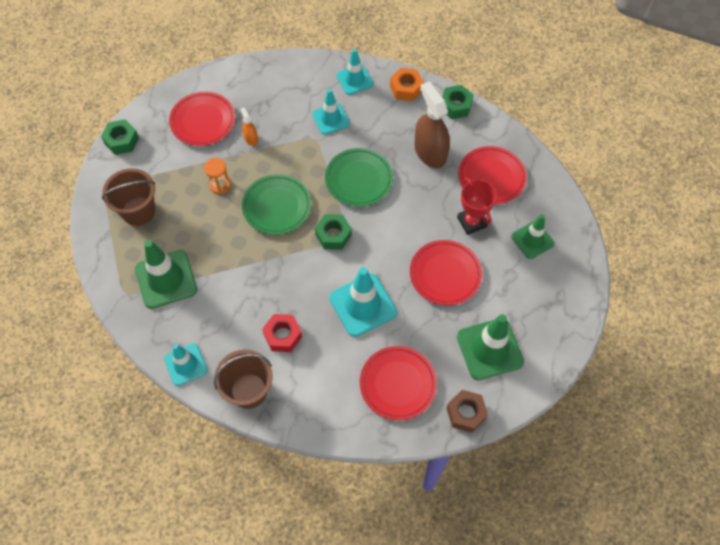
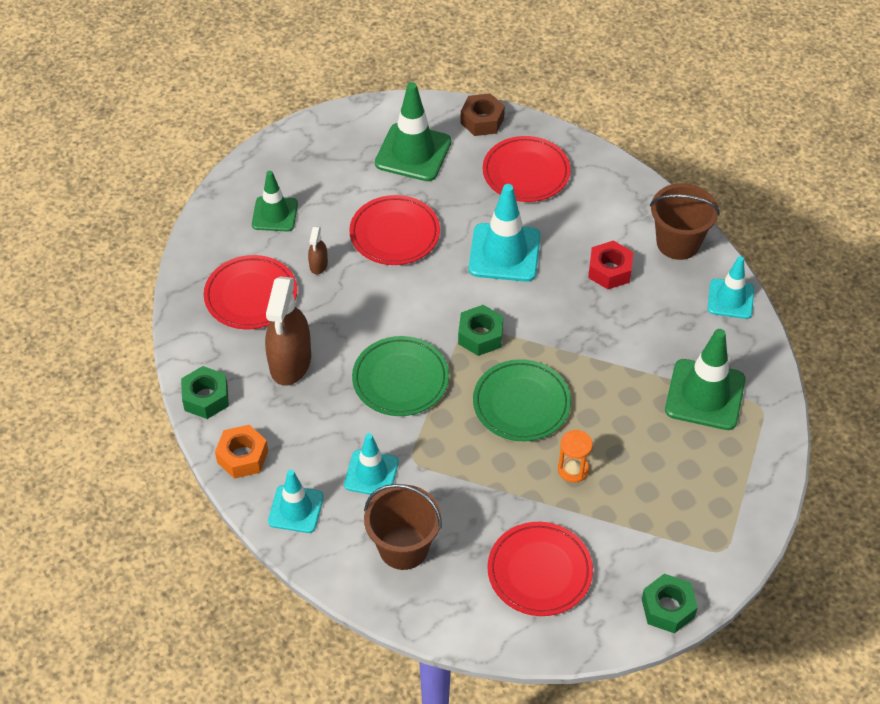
camera: 145 degrees left, 10 degrees down
brown bucket [102,168,155,226] -> brown bucket moved to [364,484,442,570]
orange spray bottle [241,107,258,146] -> none
red trophy [457,178,497,235] -> brown spray bottle [308,226,328,274]

